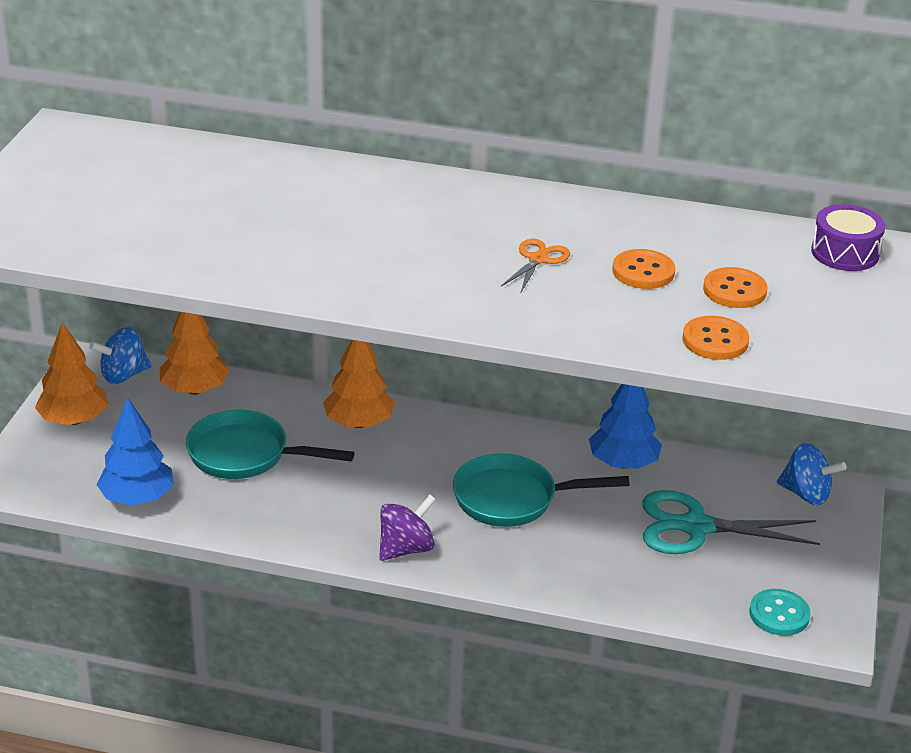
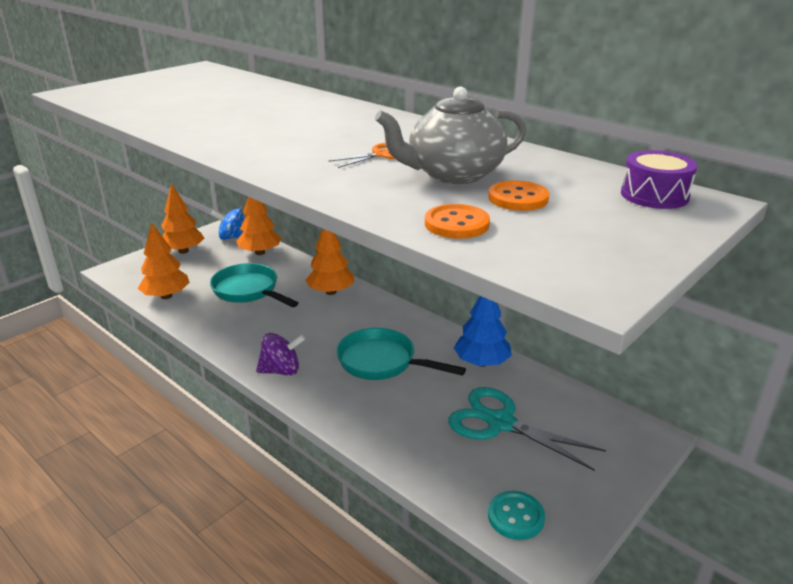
camera: 30 degrees right, 5 degrees down
blue tree [96,397,174,505] -> orange tree [138,223,190,299]
orange button [612,249,675,289] -> grey teapot [375,87,526,184]
blue spinning top [777,443,847,505] -> none

